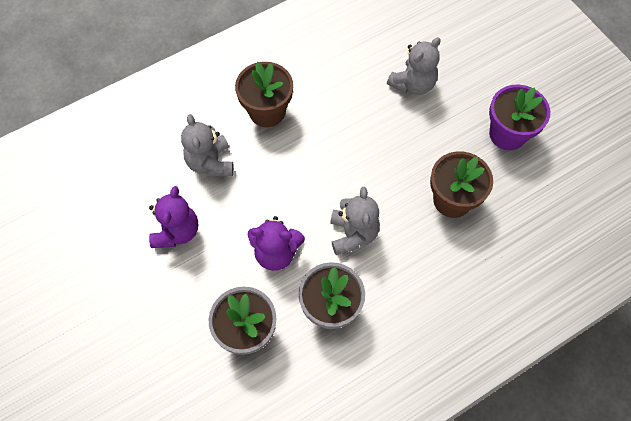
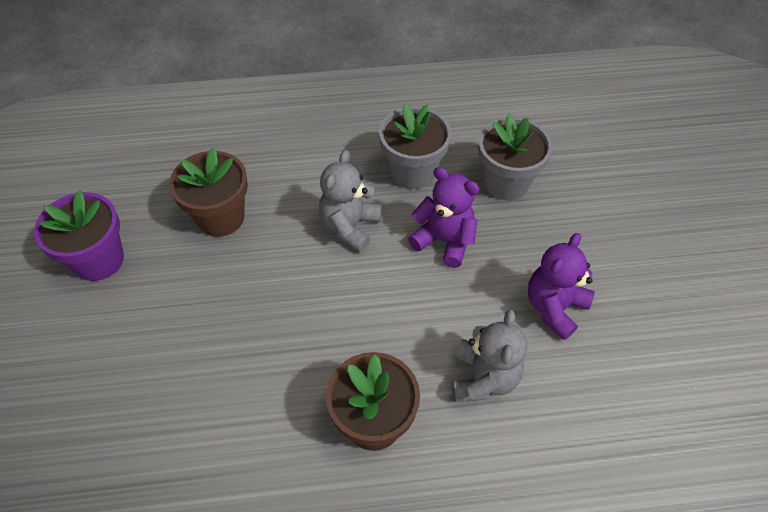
camera: 155 degrees left, 10 degrees down
grey teddy bear [387,37,441,95] -> none

